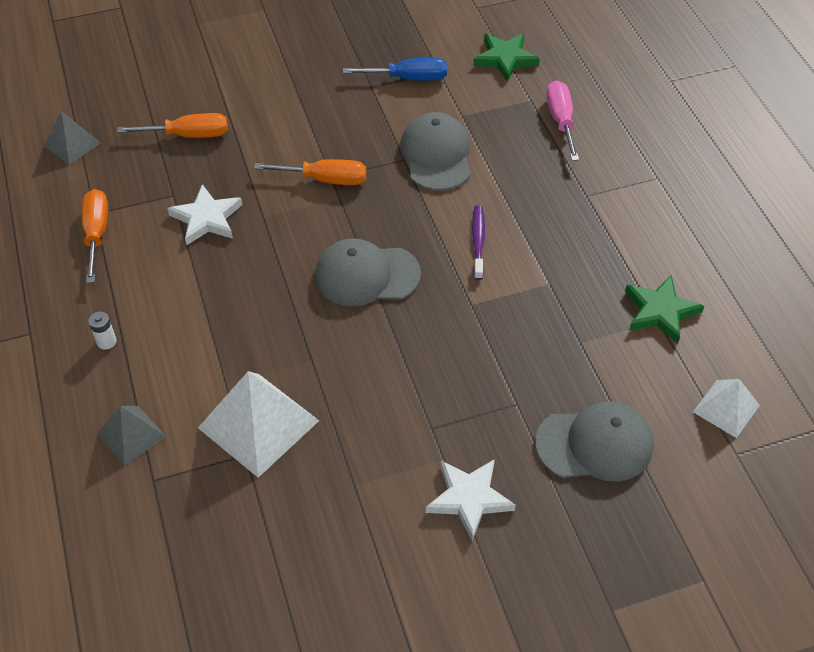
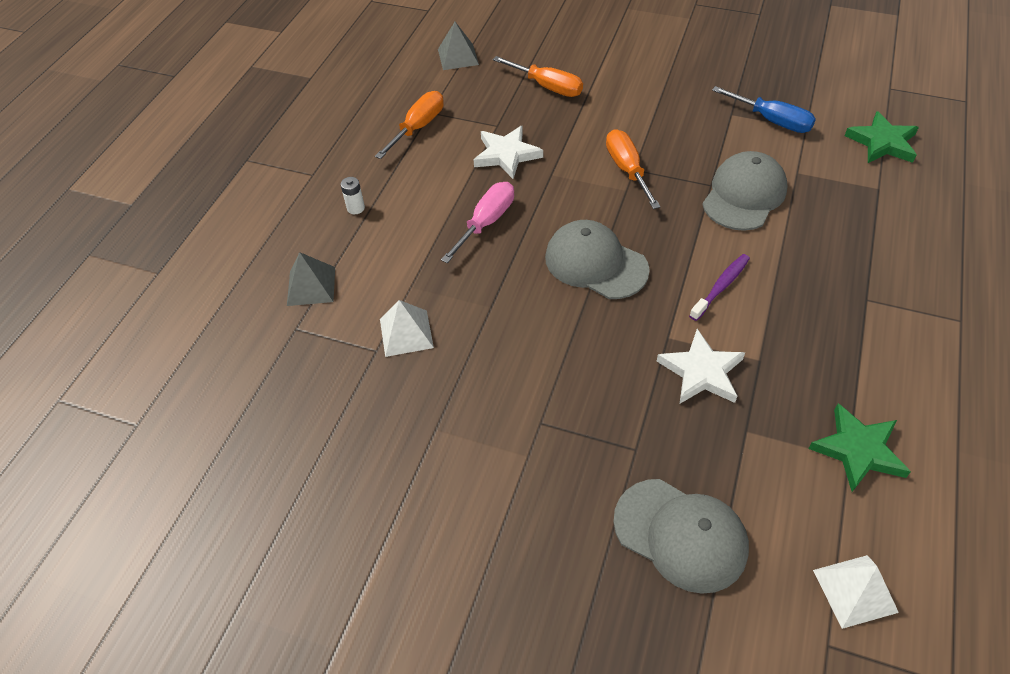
camera: 40 degrees right, 0 degrees up
white pyramid [198,371,319,478] -> white pyramid [380,300,434,357], size x0.57
orange screwdriver [254,159,366,185] -> orange screwdriver turned 150 degrees counterclockwise [606,129,661,209]
white star [426,459,516,541] -> white star moved to [657,329,745,404]
pink screwdriver [546,80,579,161] -> pink screwdriver moved to [441,182,514,263]

